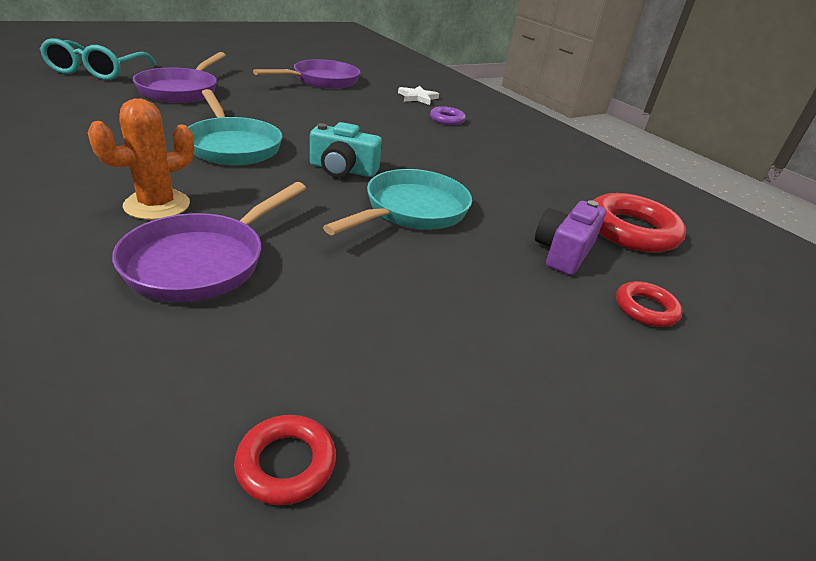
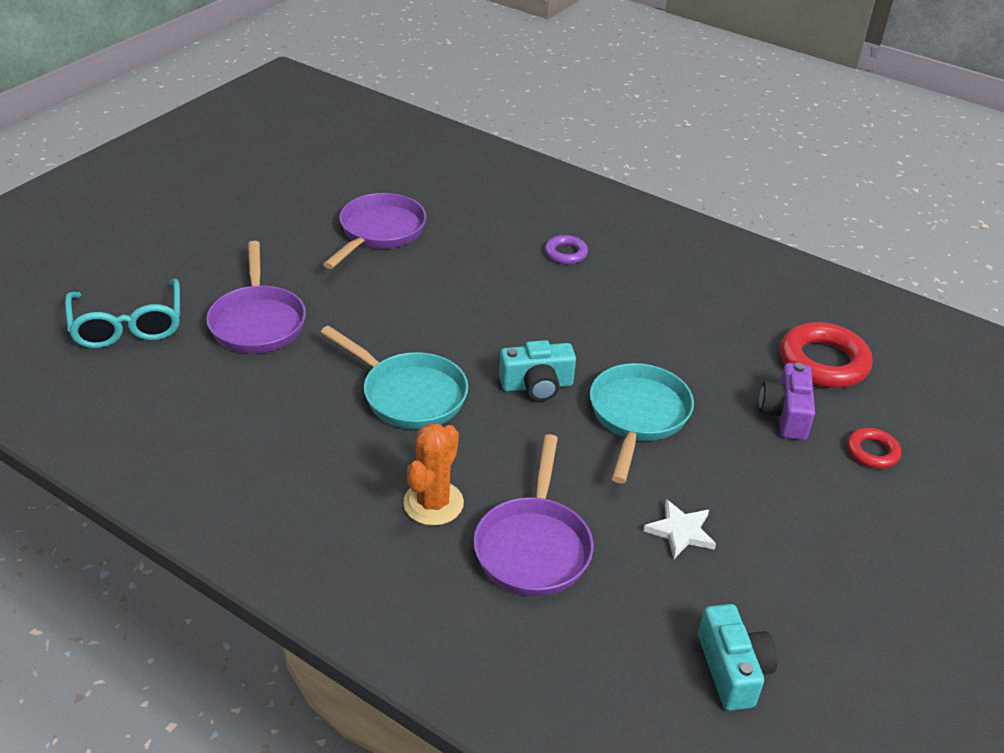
camera: 20 degrees left, 5 degrees up
red ring [234,415,336,505] -> turquoise camera [698,604,778,711]
white star [398,86,439,105] -> white star moved to [643,499,716,559]

